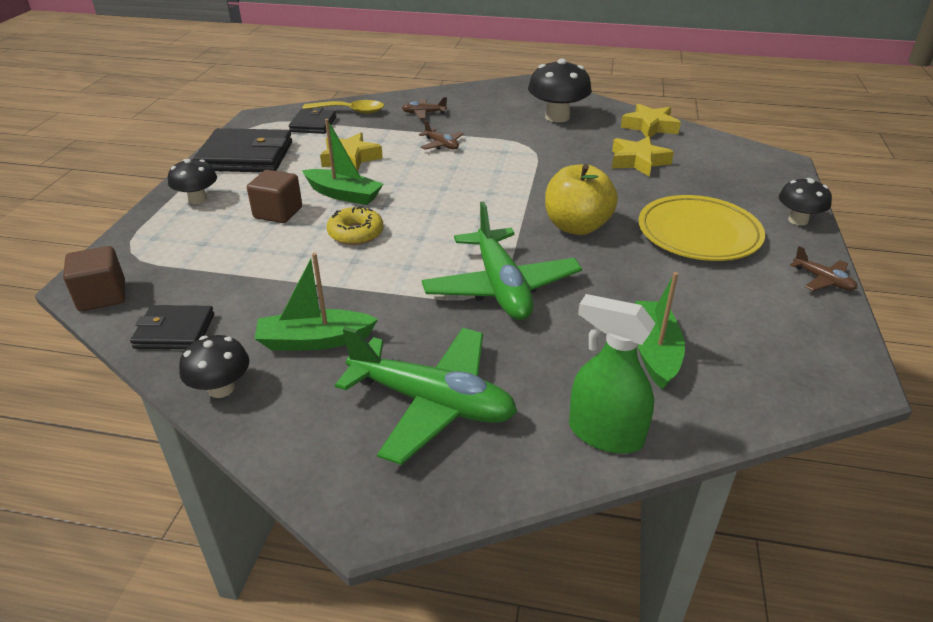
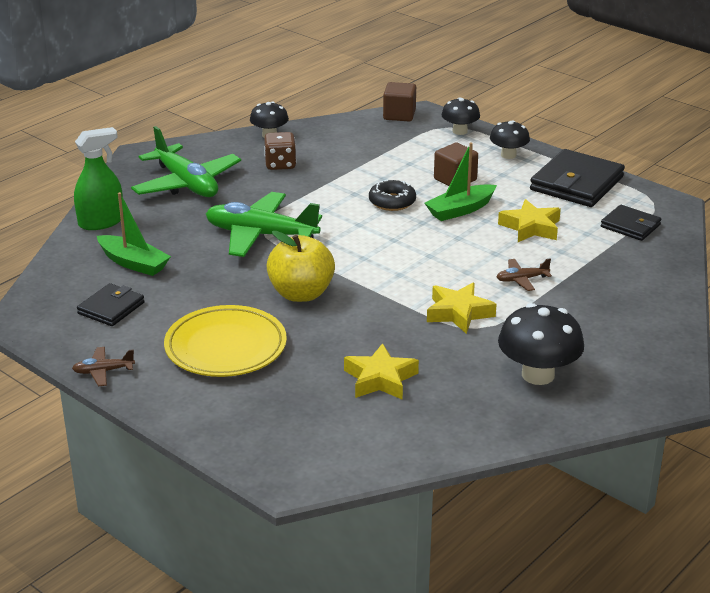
camera: 120 degrees right, 5 degrees down
black wallet [130,305,214,349] -> black wallet moved to [77,283,145,326]
green boat [255,253,378,351] -> brown dice [264,132,296,170]
yellow spoon [302,100,384,114] -> none
yellow donut [327,206,384,245] -> black donut [369,180,416,211]
green plane [335,327,517,465] -> green plane turned 90 degrees counterclockwise [131,126,241,197]
brown plane [402,97,447,119] -> none
yellow star [621,104,681,137] -> yellow star moved to [427,283,497,334]
black mushroom [779,178,832,226] -> black mushroom moved to [441,97,480,135]

